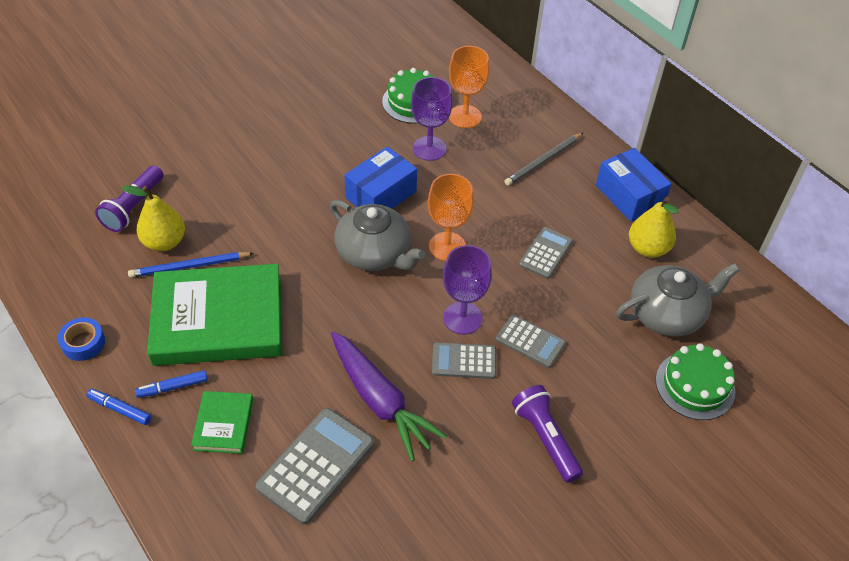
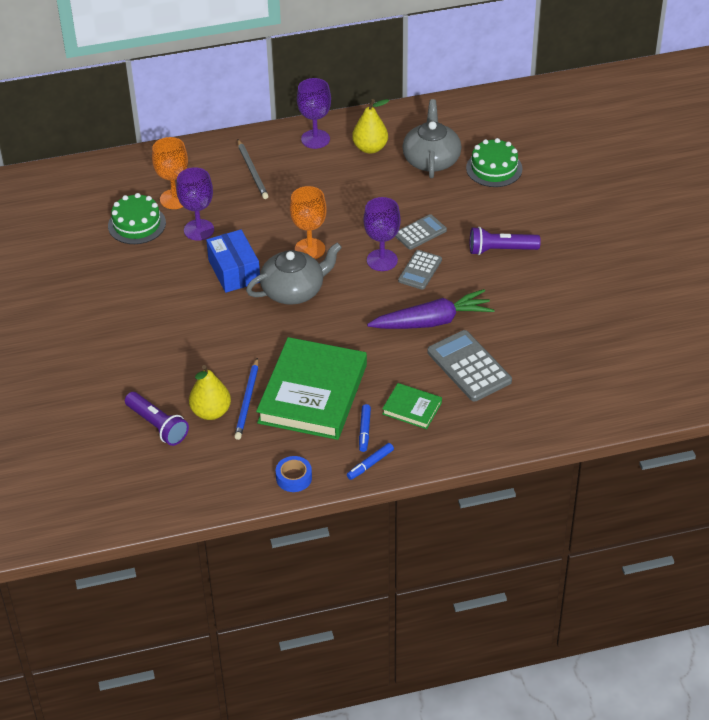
camera: 65 degrees left, 5 degrees down
grey calculator [519,227,573,279] -> none
blue box [596,148,672,222] -> purple goblet [297,78,331,149]

